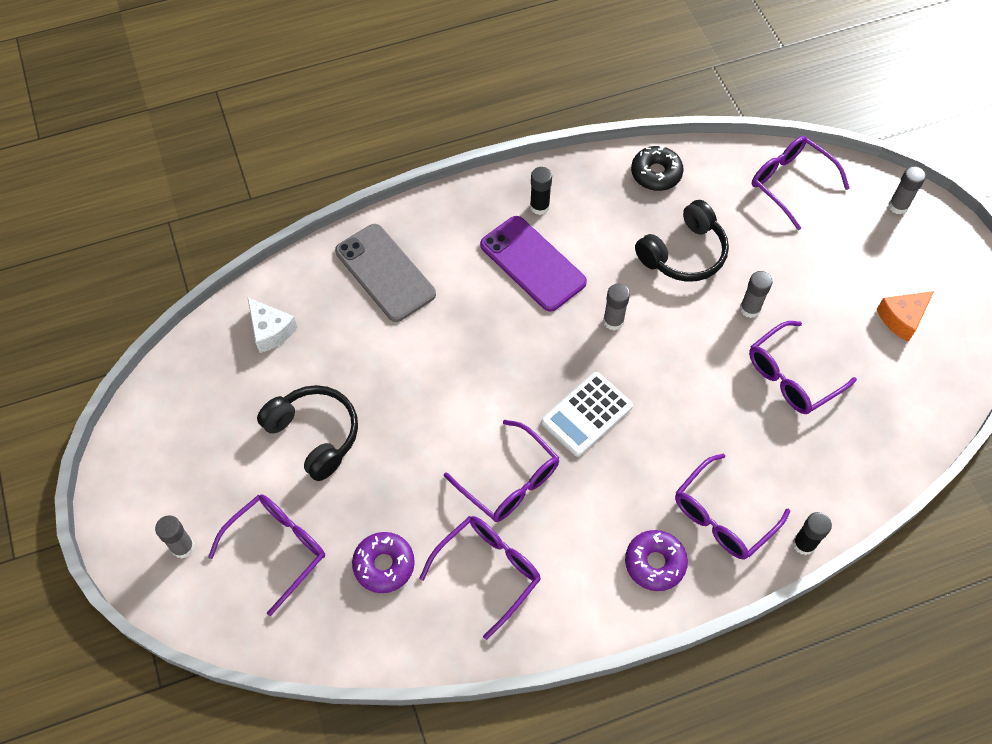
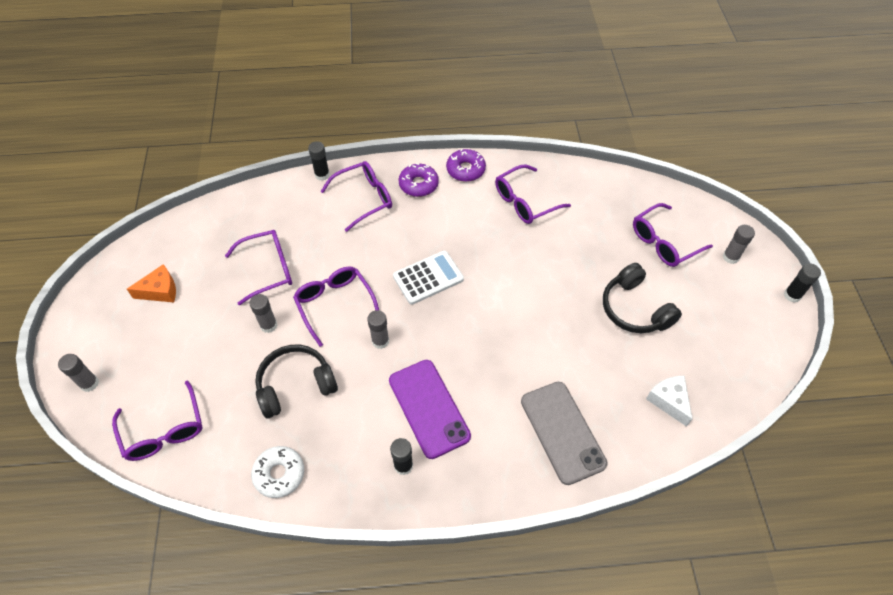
camera: 165 degrees left, 5 degrees down
purple donut [352,532,415,593] -> purple donut moved to [446,149,486,182]
purple glasses [444,420,559,522] -> purple glasses moved to [293,266,379,347]
black donut [631,146,684,191] -> white donut [251,446,304,498]
none -> black glue stick [784,264,821,303]

